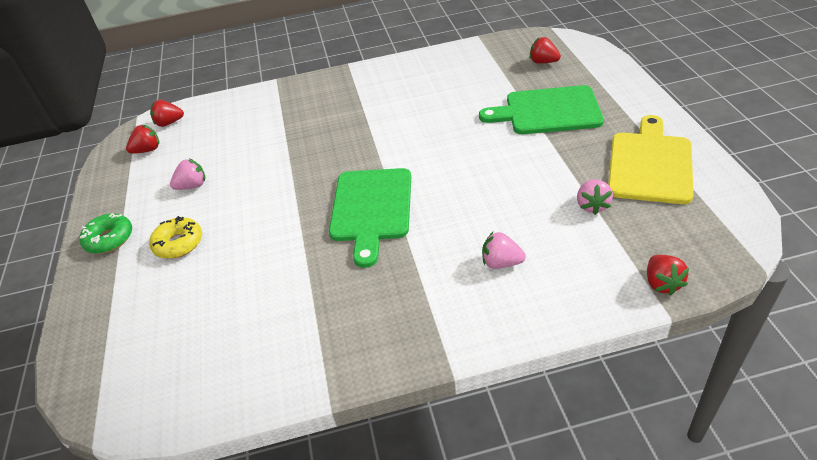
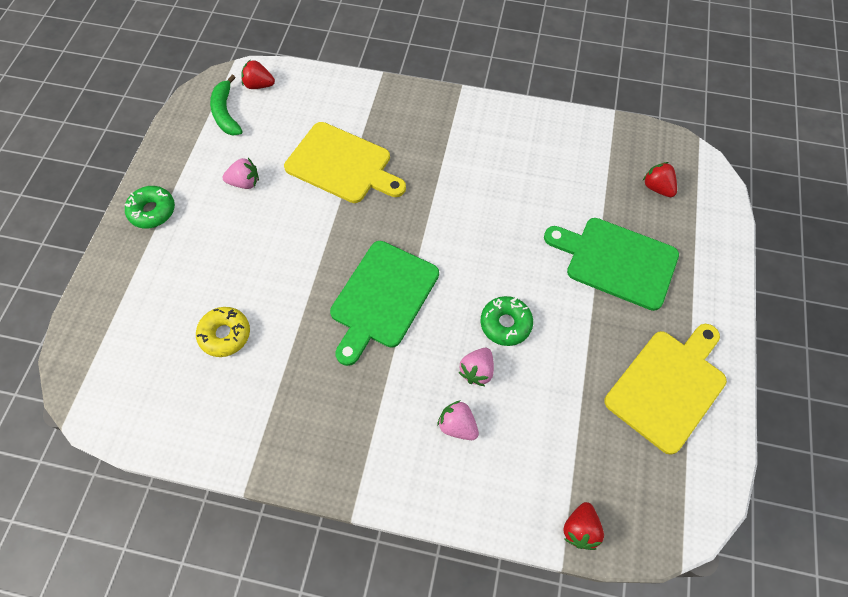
camera: 20 degrees right, 20 degrees up
red strawberry [126,125,159,154] -> green banana [210,75,243,136]
yellow donut [149,216,202,259] -> yellow donut moved to [196,307,250,357]
pink strawberry [577,179,613,215] -> pink strawberry moved to [458,348,494,386]
none -> yellow cutting board [284,122,406,203]
none -> green donut [481,296,533,346]

